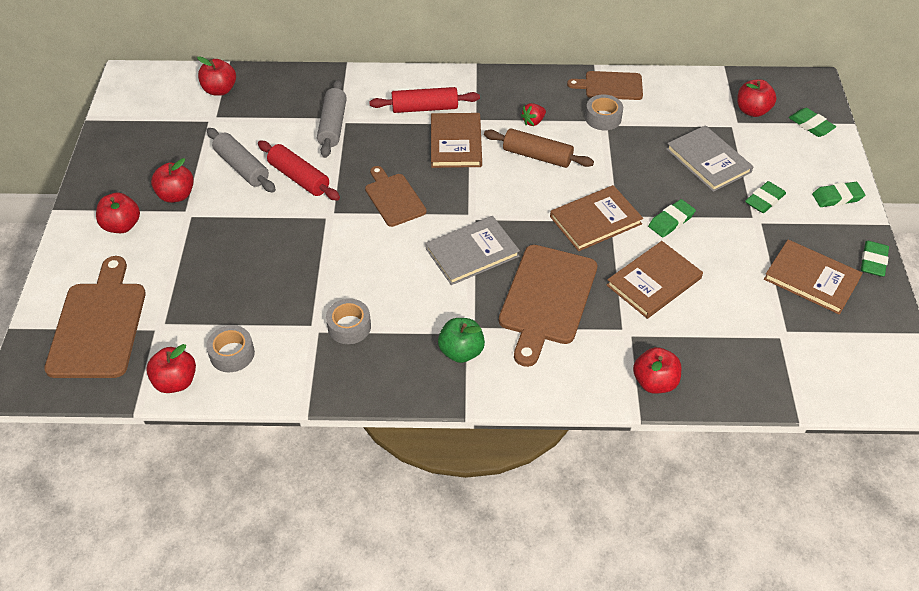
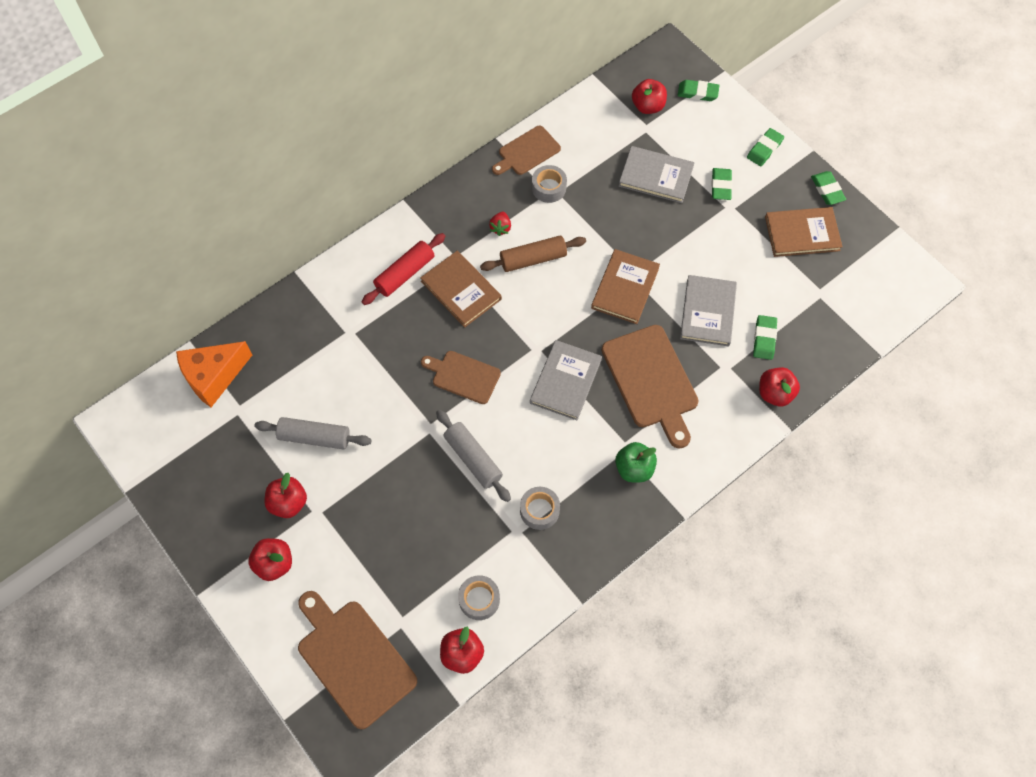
camera: 40 degrees left, 15 degrees up
red apple [197,56,236,96] -> orange cheese [176,341,252,407]
red rolling pin [258,141,340,201] -> none
grey rolling pin [317,79,347,158] -> grey rolling pin moved to [436,410,511,502]
brown book [607,241,703,319] -> grey book [680,275,737,346]
green eraser [648,199,696,237] -> green eraser moved to [753,315,777,360]

